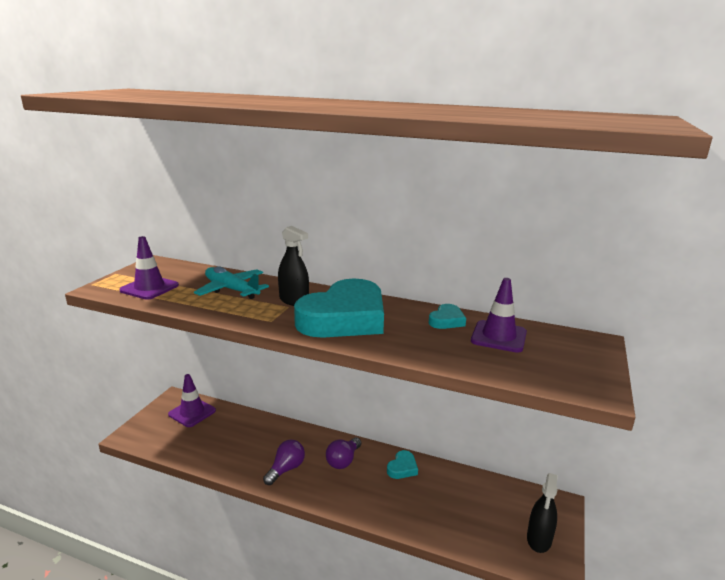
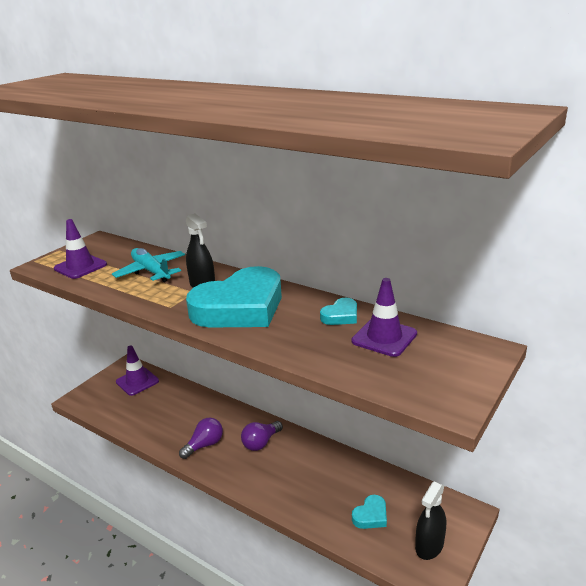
camera: 15 degrees right, 5 degrees up
turquoise heart [387,450,418,479] -> turquoise heart moved to [352,495,387,529]

